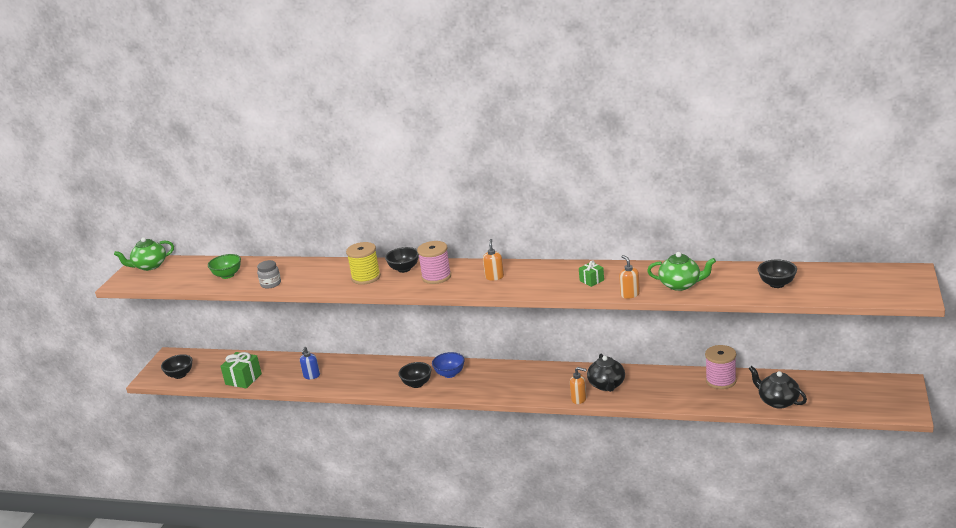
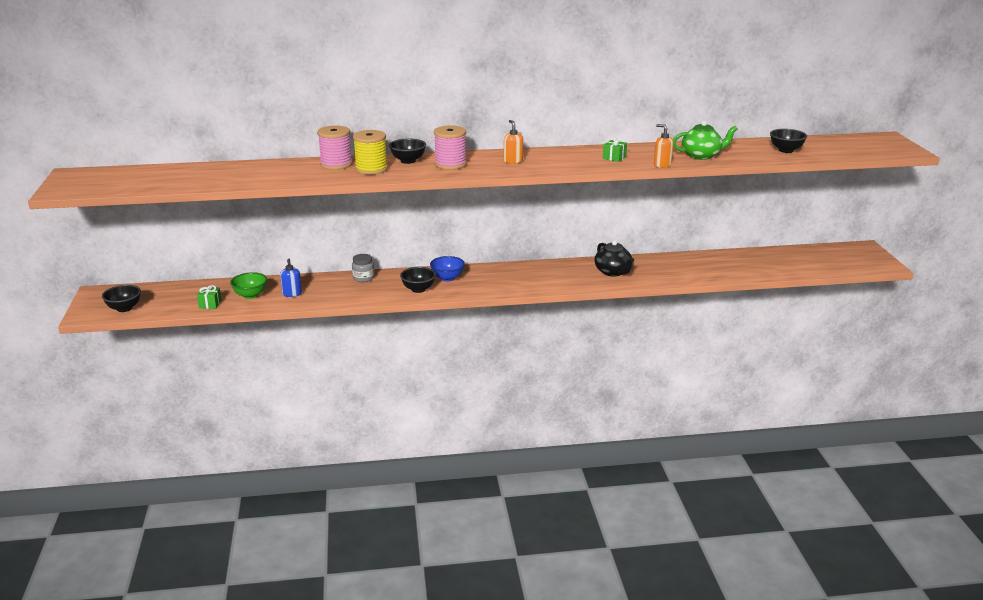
camera: 25 degrees left, 0 degrees up
green teapot [114,237,174,271] -> none
green bowl [208,254,241,279] -> green bowl moved to [230,272,267,299]
green gift [220,352,262,388] -> green gift [197,285,222,309], size x0.58
grey jar [257,260,281,289] -> grey jar moved to [352,254,374,282]
orange soap dispenser [570,367,587,404] -> none
pink spool [705,345,737,389] -> pink spool moved to [317,126,352,170]
black teapot [749,366,807,409] -> none

